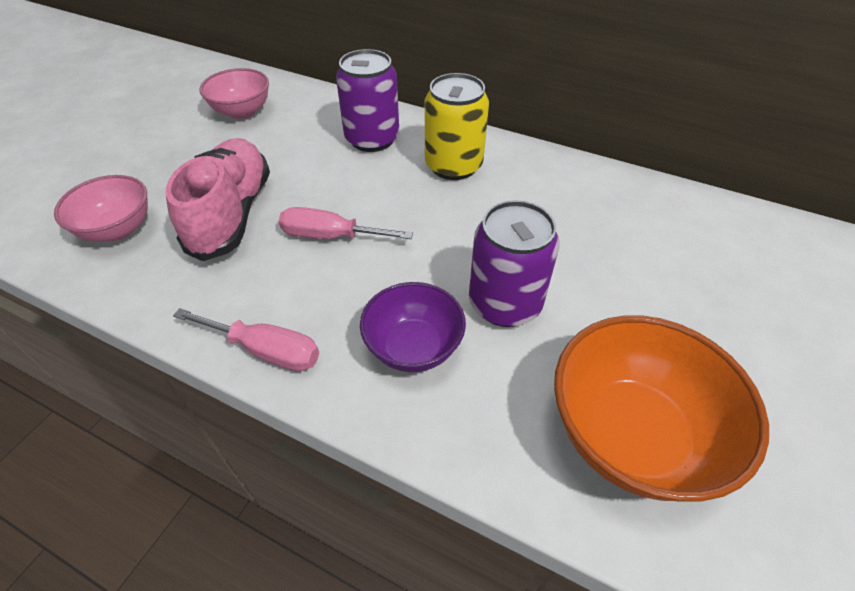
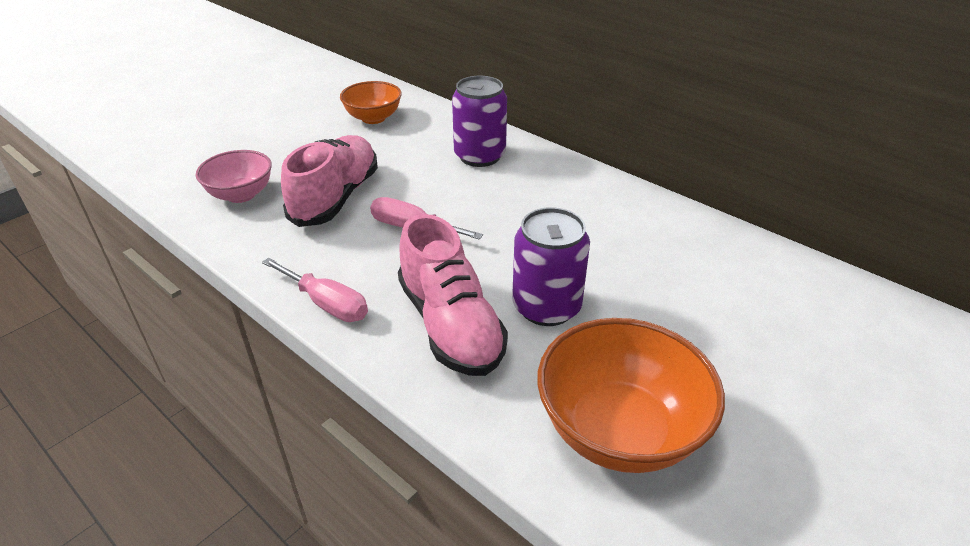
camera: 15 degrees right, 10 degrees down
pink bowl [199,68,269,119] -> orange bowl [340,81,402,124]
purple bowl [360,282,466,372] -> pink shoe [398,214,508,376]
yellow can [425,73,489,180] -> none

